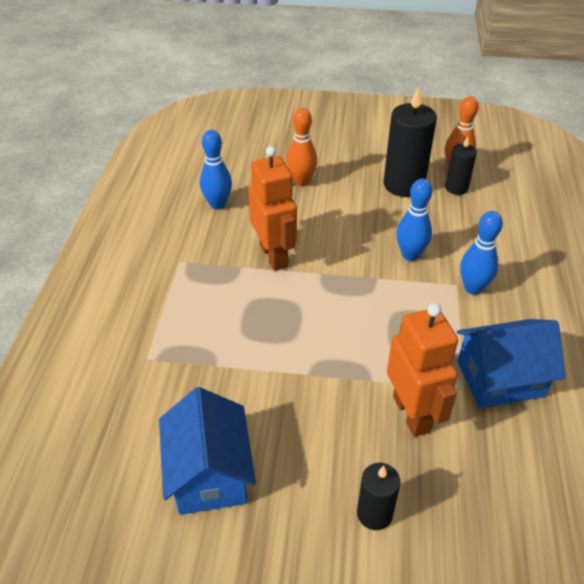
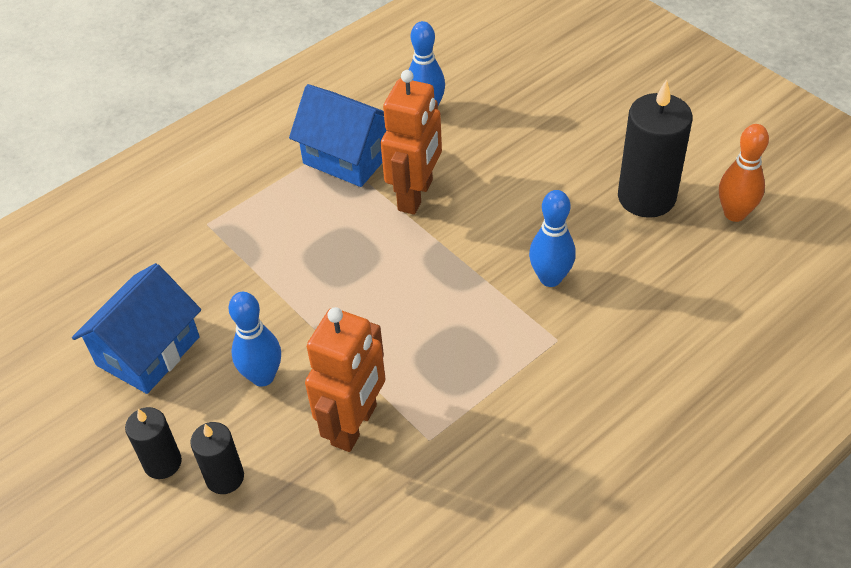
camera: 45 degrees right, 5 degrees up
orange bowling pin [286,108,317,186] -> none
black candle [445,136,477,195] -> black candle moved to [125,407,182,479]
blue house [457,319,566,408] -> blue house moved to [289,84,386,187]
blue bowling pin [460,211,503,295] -> blue bowling pin moved to [229,292,281,387]

